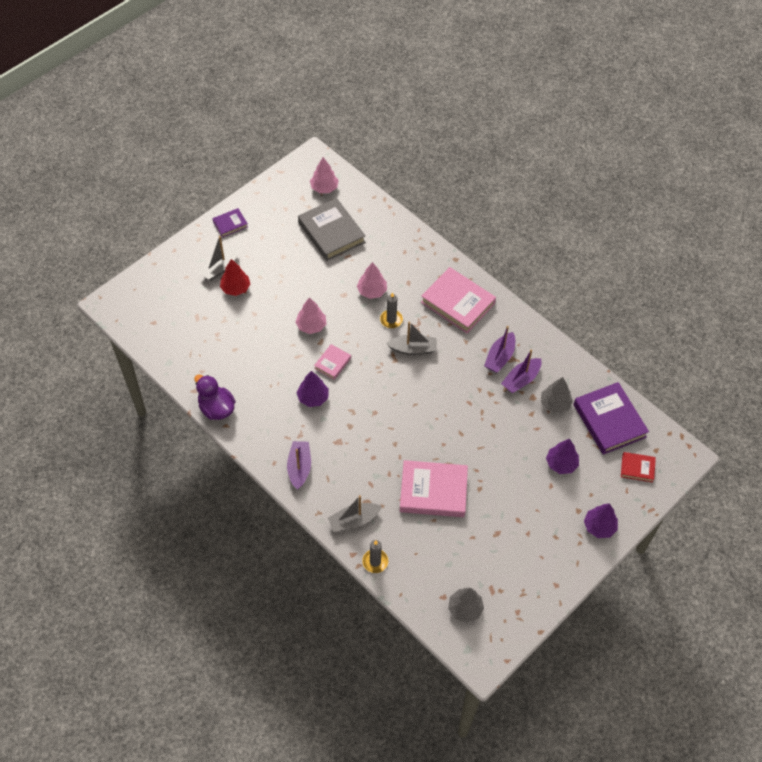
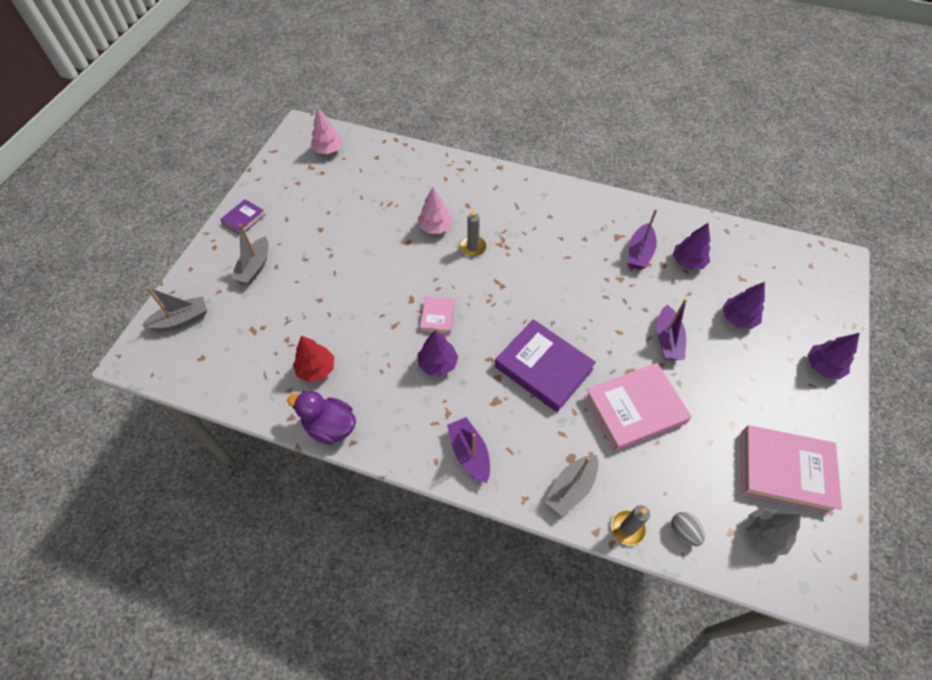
camera: 25 degrees left, 0 degrees up
red tree [220,259,250,296] -> red tree moved to [293,335,334,382]
pink tree [295,297,326,334] -> none
grey book [298,198,365,261] -> none
grey boat [386,322,437,355] -> grey boat moved to [141,287,207,331]
pink book [421,267,496,333] -> pink book moved to [742,425,842,514]
purple boat [484,326,515,373] -> purple boat moved to [657,299,687,360]
grey tree [541,377,573,414] -> purple tree [673,223,710,270]
purple book [573,382,649,455] -> purple book moved to [495,319,596,412]
red book [621,452,656,482] -> none
none -> grey egg [671,512,705,546]

